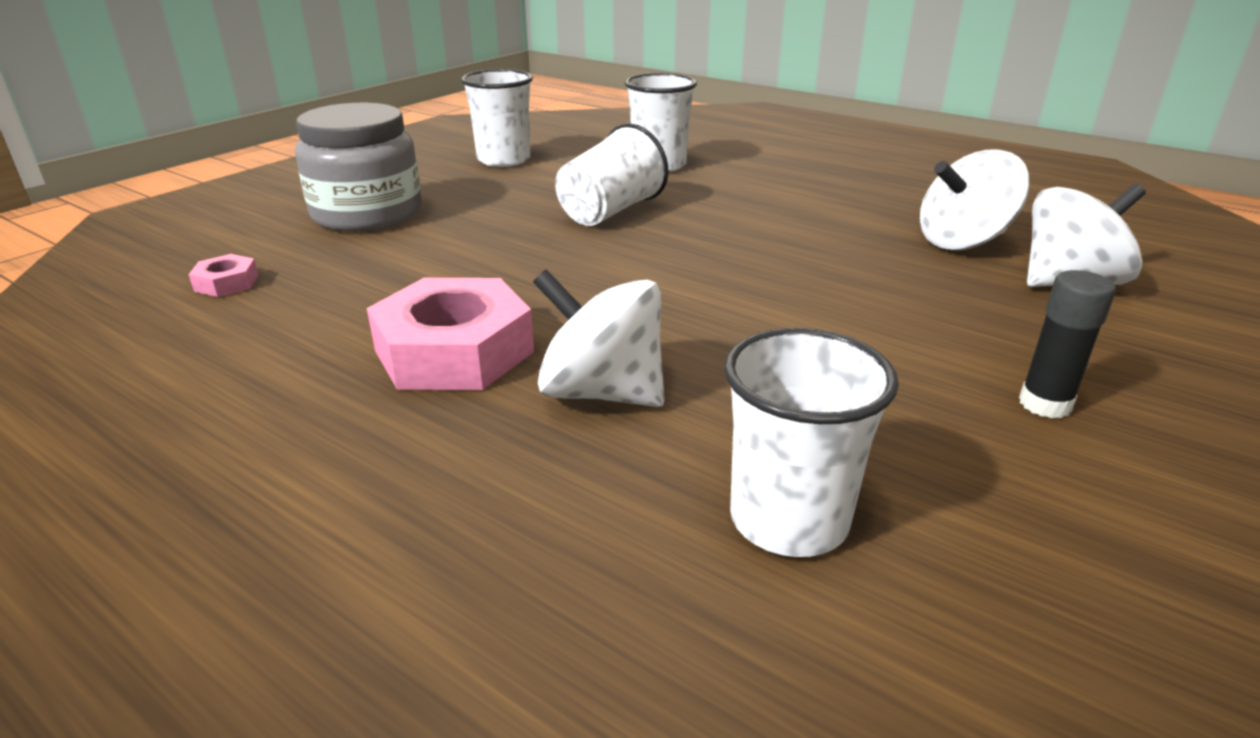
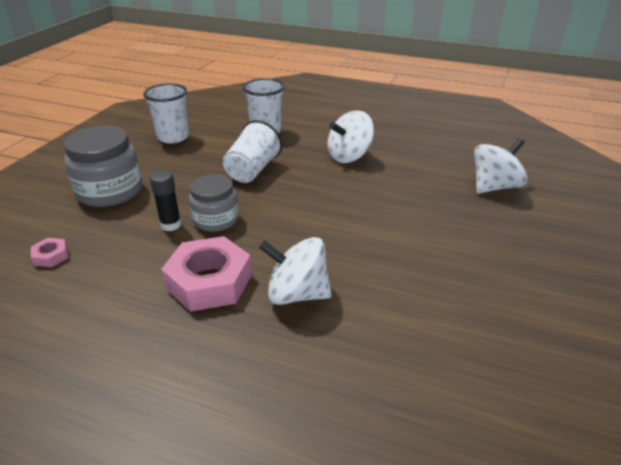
camera: 15 degrees left, 5 degrees up
white cup [724,328,899,557] -> none
white spinning top [920,150,1029,250] -> white spinning top moved to [328,111,374,163]
black glue stick [1019,270,1116,419] -> black glue stick moved to [150,170,181,231]
none -> grey jar [189,174,239,232]

